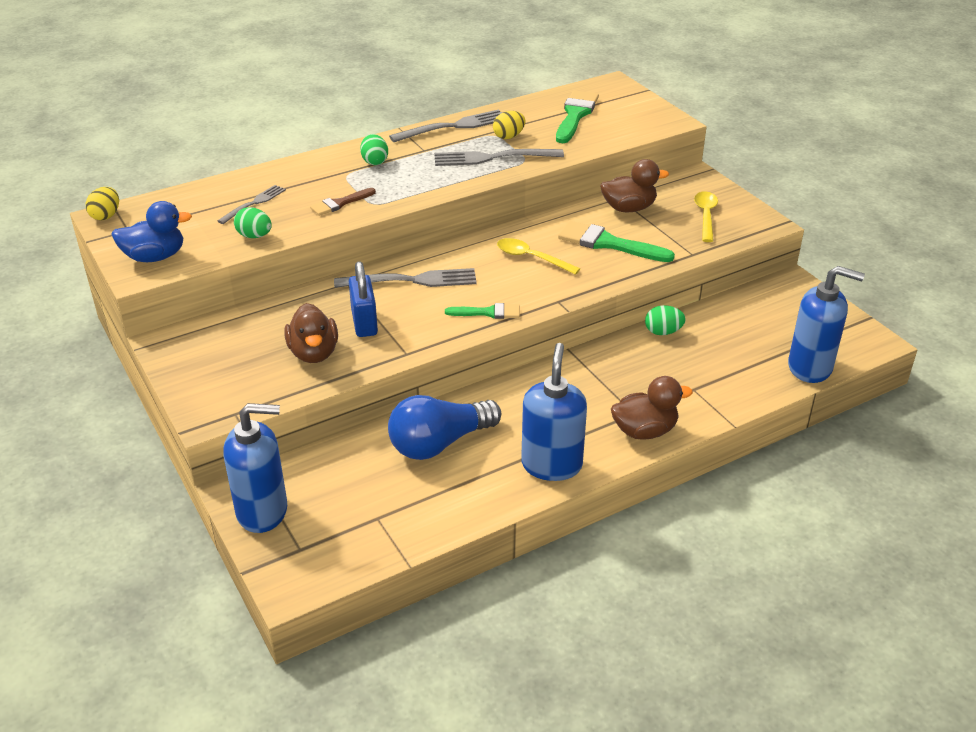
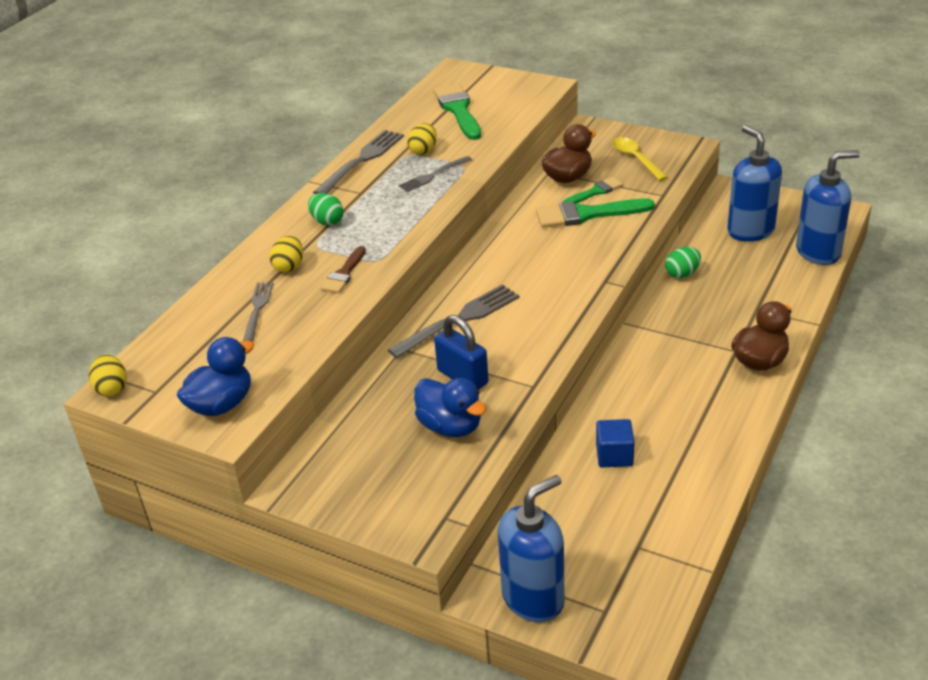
camera: 30 degrees left, 0 degrees up
green egg [234,207,272,238] -> none
brown duck [284,303,338,363] -> blue duck [414,378,486,437]
blue light bulb [388,395,501,460] -> blue cube [596,419,635,468]
grey fork [434,149,564,166] -> grey fork [398,156,472,192], size x0.61
green brush [445,303,520,319] -> green brush moved to [563,177,623,204]
yellow spoon [497,238,580,275] -> none
blue soap dispenser [521,343,587,481] -> blue soap dispenser moved to [727,125,782,242]
none -> yellow egg [269,236,303,273]

